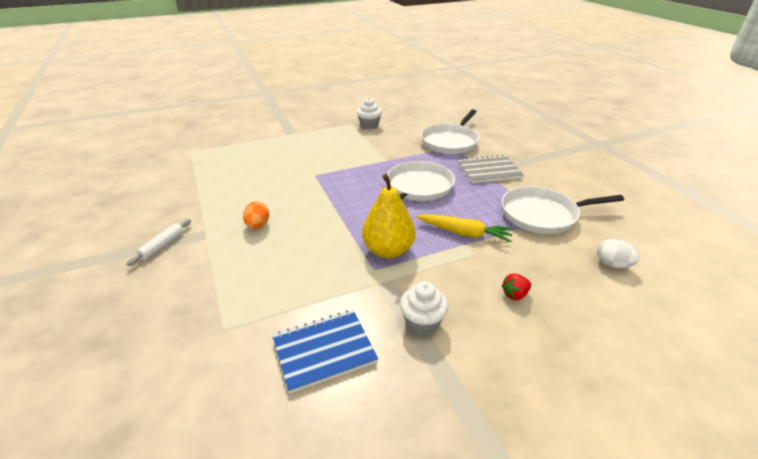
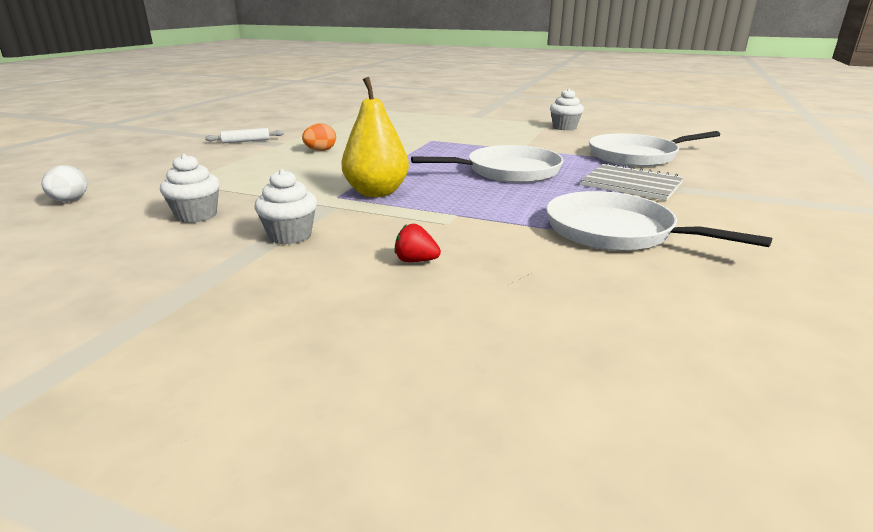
camera: 45 degrees right, 10 degrees down
blue notebook [272,310,378,394] -> white cupcake [160,154,220,223]
yellow carrot [416,214,513,243] -> none
white egg [597,239,639,268] -> white egg moved to [42,165,87,202]

